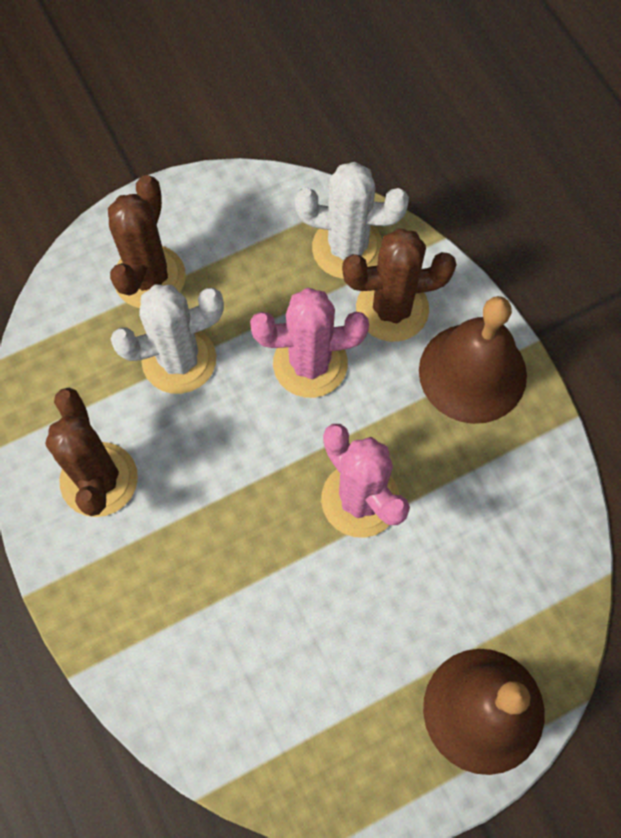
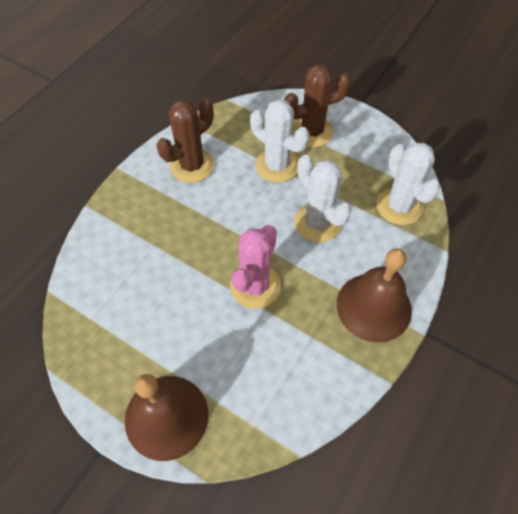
camera: 60 degrees right, 10 degrees down
pink cactus [250,288,369,398] -> white cactus [294,155,352,242]
brown cactus [342,228,456,342] -> none

